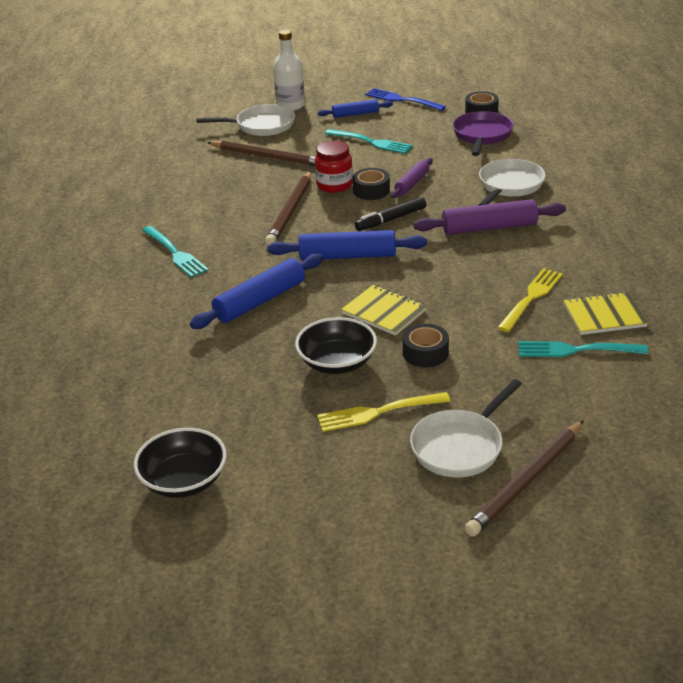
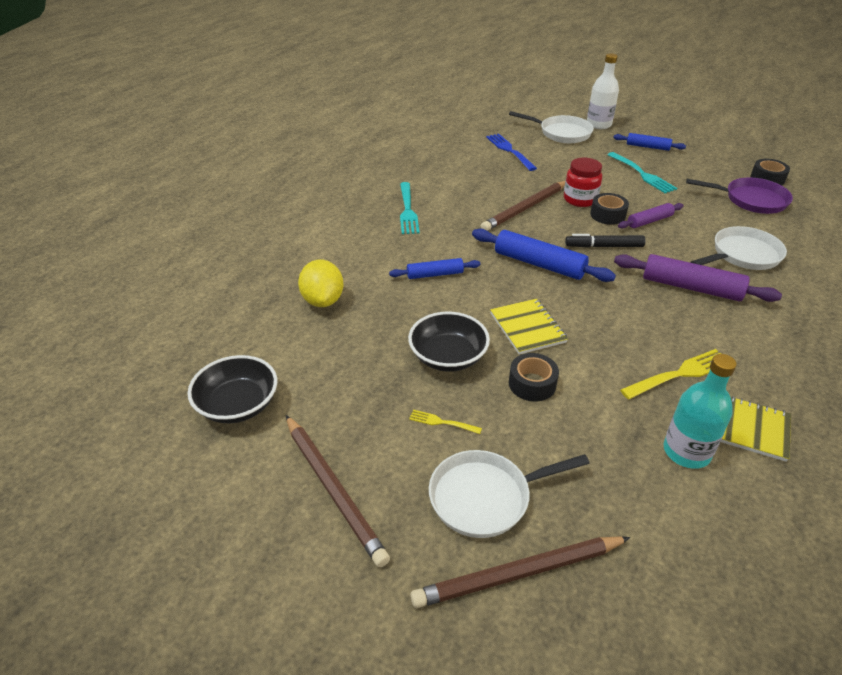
camera: 30 degrees right, 5 degrees up
blue rolling pin [190,253,323,329] -> blue rolling pin [389,258,480,279], size x0.60
brown pencil [207,141,315,167] -> brown pencil moved to [286,415,390,567]
yellow fork [317,392,451,432] -> yellow fork [409,410,482,434], size x0.53
blue fork [365,88,446,111] -> blue fork moved to [486,134,537,171]
purple pan [453,111,514,156] -> purple pan turned 60 degrees clockwise [686,178,793,214]
turquoise fork [518,341,648,357] -> turquoise bottle [663,354,737,469]
none -> yellow lemon [298,260,344,307]

